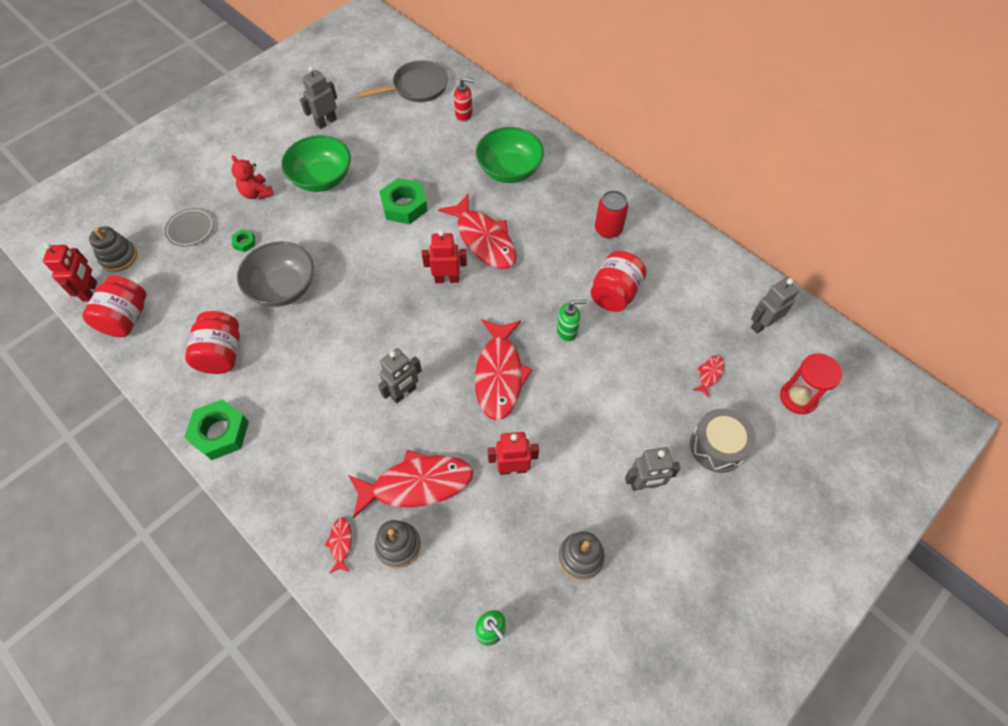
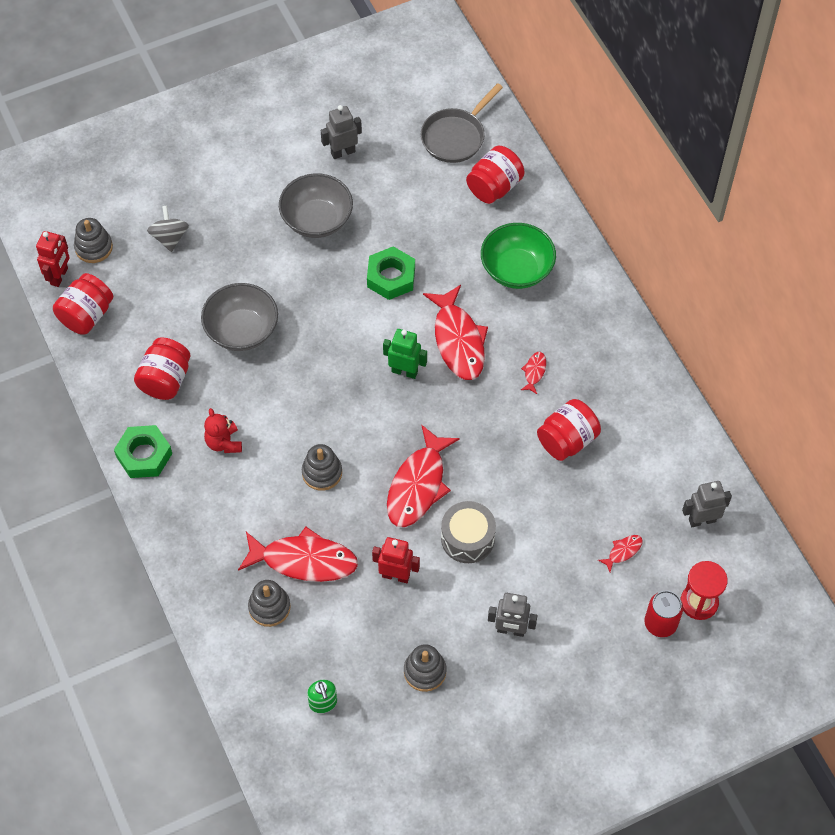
camera: 20 degrees right, 0 degrees up
grey plate [165,208,214,247] -> grey spinning top [147,206,189,252]
red teddy bear [231,155,274,199] -> red teddy bear moved to [204,408,242,453]
green nut [232,229,255,252] -> none
green bowl [281,135,351,192] -> grey bowl [279,173,353,238]
red fish [324,517,352,573] -> red fish moved to [521,352,546,394]
grey pan [357,60,448,102] -> grey pan turned 135 degrees clockwise [421,83,503,163]
grey robot [378,348,422,403] -> grey stacking toy [302,444,342,491]
red robot [422,230,467,283] -> green robot [383,329,427,379]
red soap dispenser [454,77,474,122] -> red jar [466,146,524,204]
green soap dispenser [557,300,587,342] -> none
red can [595,191,628,238] -> red can moved to [644,591,683,637]
grey drum [690,408,756,473] -> grey drum moved to [441,501,496,563]

